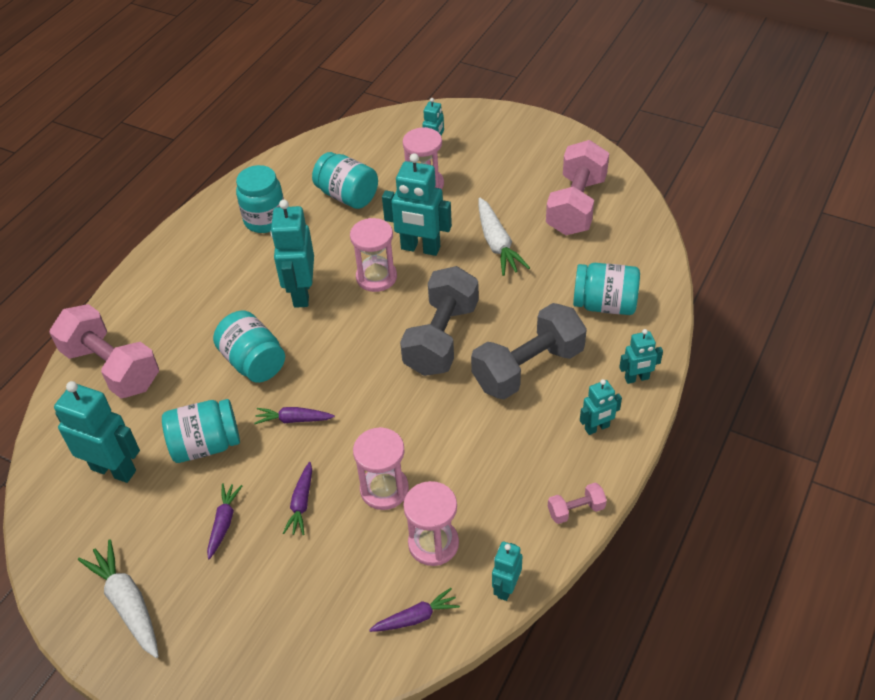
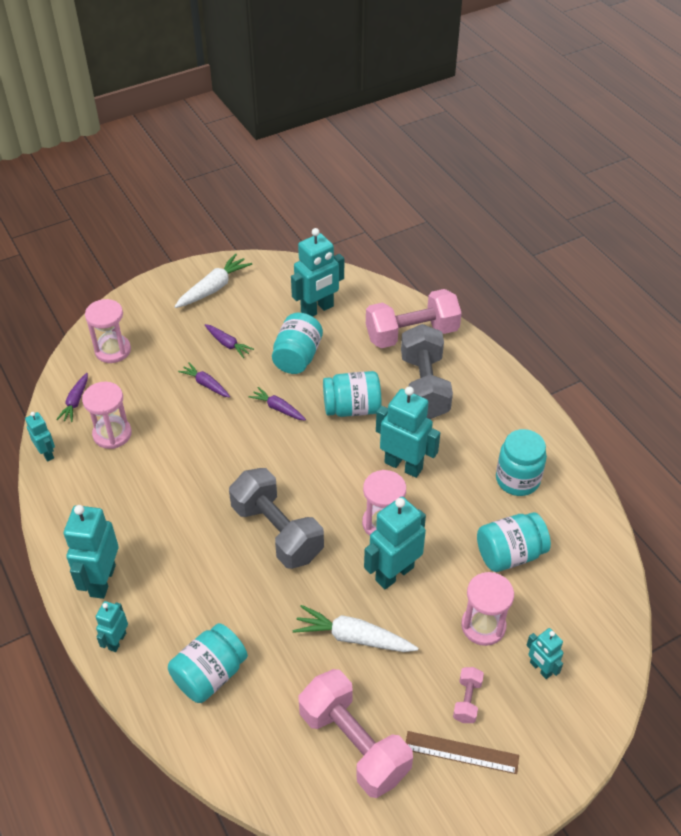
camera: 120 degrees right, 0 degrees up
white carrot [78,540,159,658] -> white carrot turned 45 degrees counterclockwise [175,253,252,308]
purple carrot [254,407,335,424] -> purple carrot turned 90 degrees counterclockwise [249,387,306,420]
pink hourglass [353,427,409,510] -> pink hourglass moved to [85,299,131,363]
grey dumbbell [471,303,587,400] -> grey dumbbell moved to [401,324,453,419]
pink dumbbell [548,483,607,524] -> pink dumbbell moved to [453,667,484,723]
turquoise robot [580,379,622,435] -> turquoise robot [64,505,119,599], size x1.82
none -> brown ruler [406,731,519,774]

